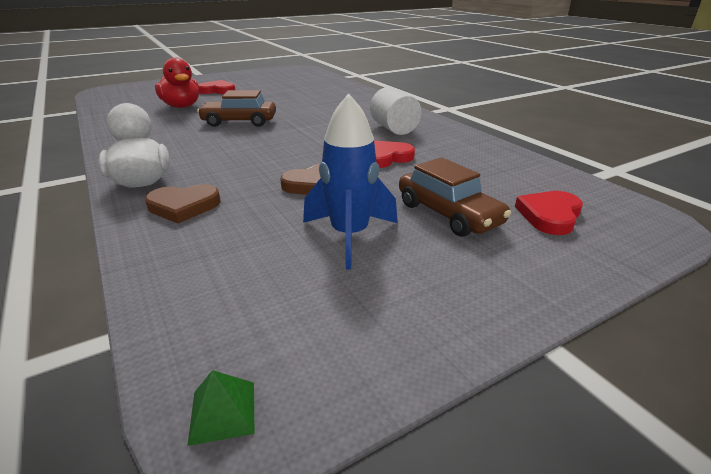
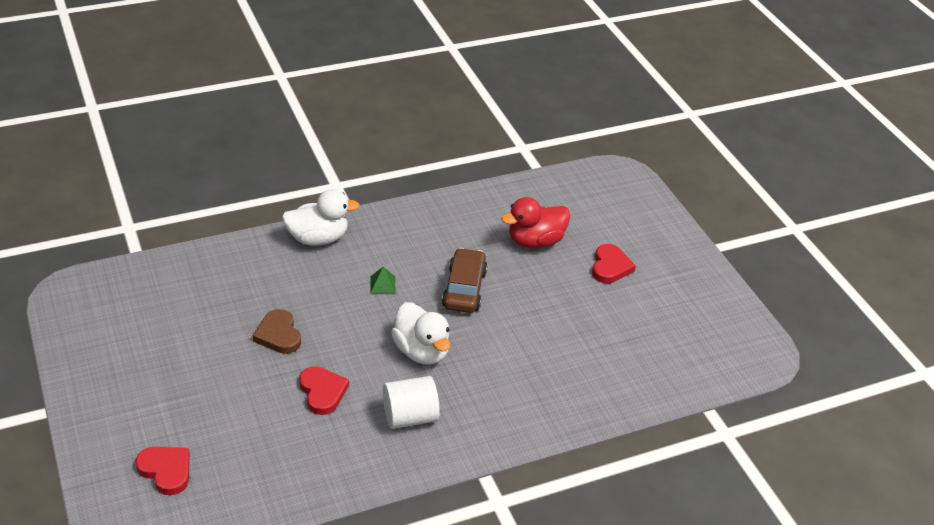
camera: 95 degrees right, 10 degrees up
brown heart [145,184,221,223] -> none
green pyramid [188,370,254,446] -> green pyramid moved to [370,267,396,293]
blue rocket [303,93,398,269] -> none
brown car [399,157,511,237] -> none
none -> white duck [391,302,451,365]

